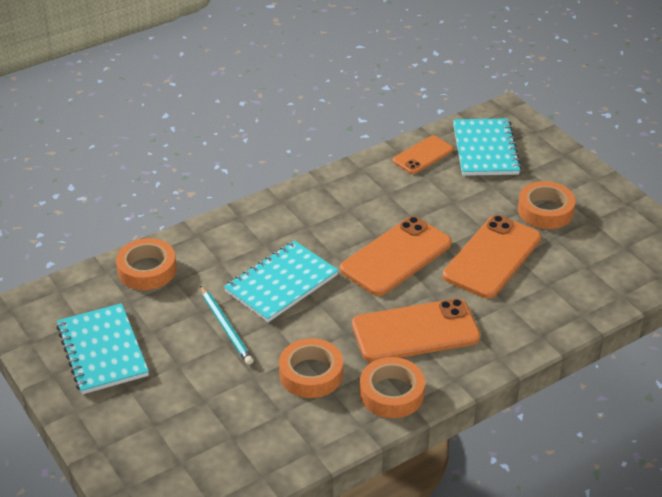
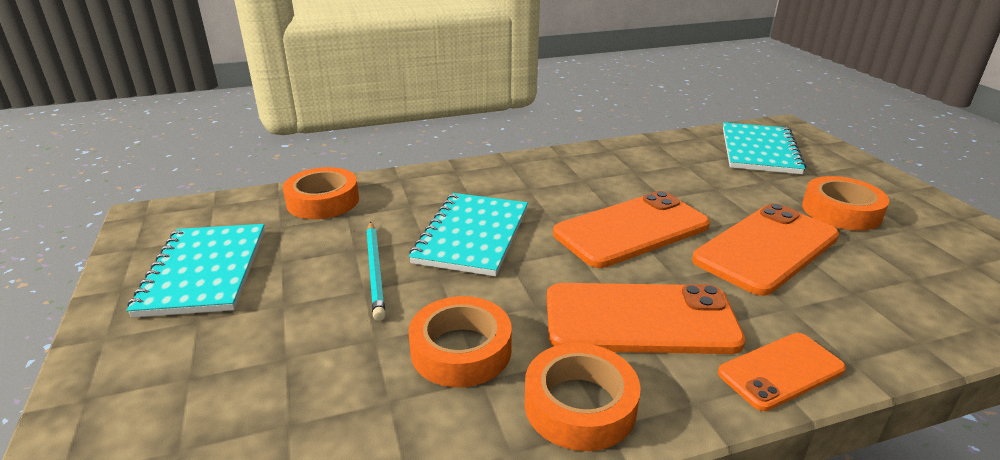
camera: 15 degrees right, 10 degrees down
turquoise notebook [224,241,339,322] -> turquoise notebook turned 45 degrees counterclockwise [409,193,528,276]
orange phone [393,136,453,174] -> orange phone moved to [718,333,846,411]

